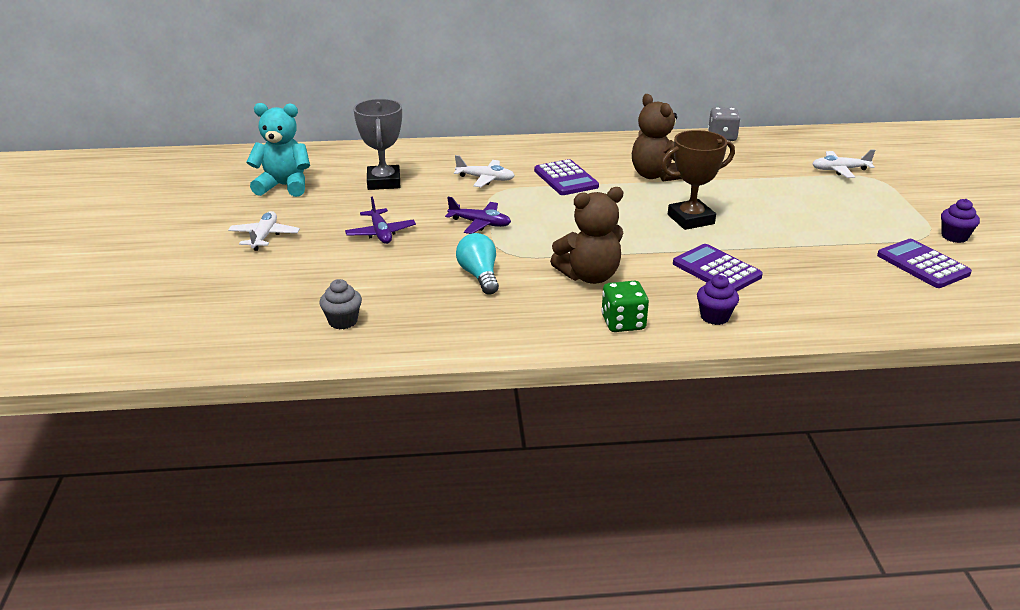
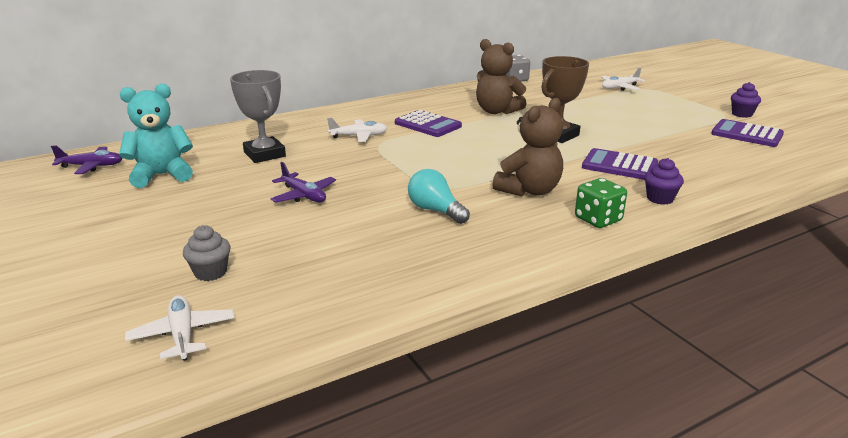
camera: 25 degrees left, 5 degrees down
white plane [228,211,300,251] -> white plane moved to [125,295,235,361]
grey cupcake [320,279,362,329] -> grey cupcake moved to [183,225,231,281]
purple plane [445,197,511,234] -> purple plane moved to [51,146,123,174]

